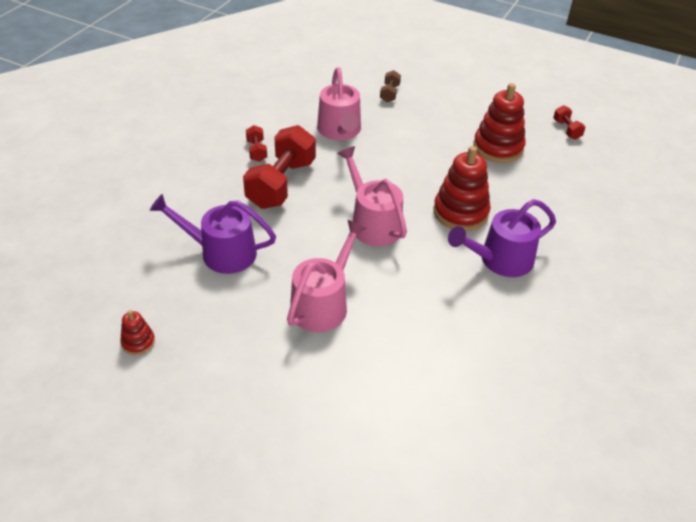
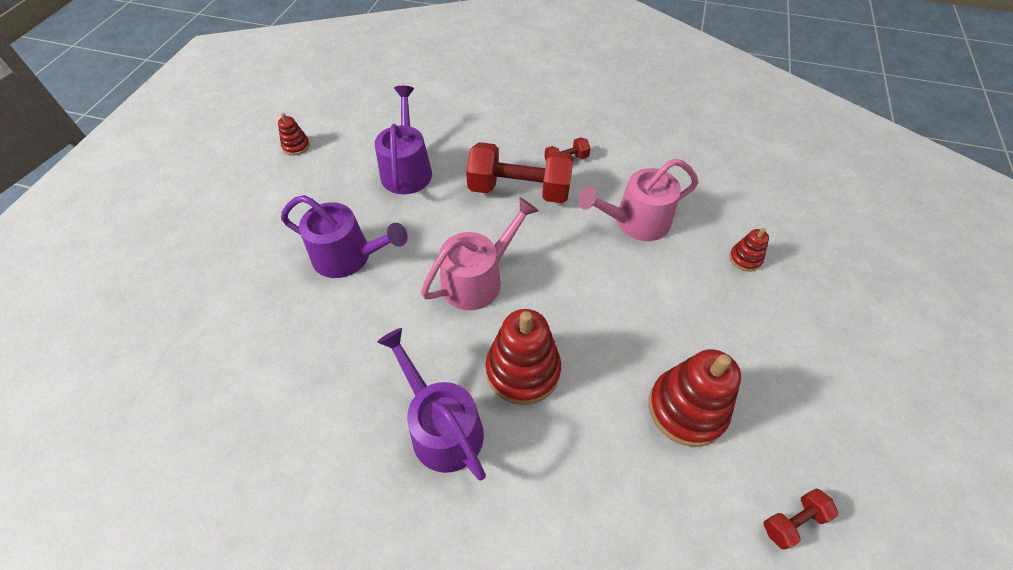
camera: 80 degrees right, 10 degrees up
pink watering can [287,220,367,332] -> purple watering can [281,195,408,278]
brown dumbbell [380,70,401,102] -> red stacking toy [729,228,769,272]

